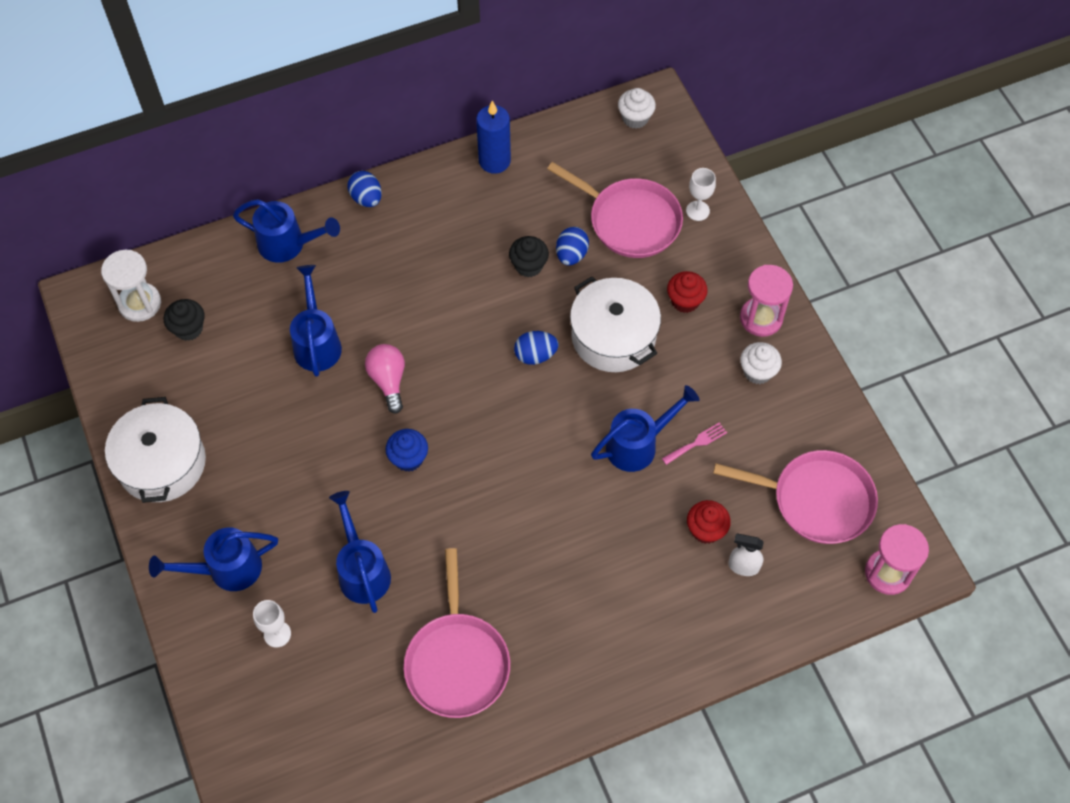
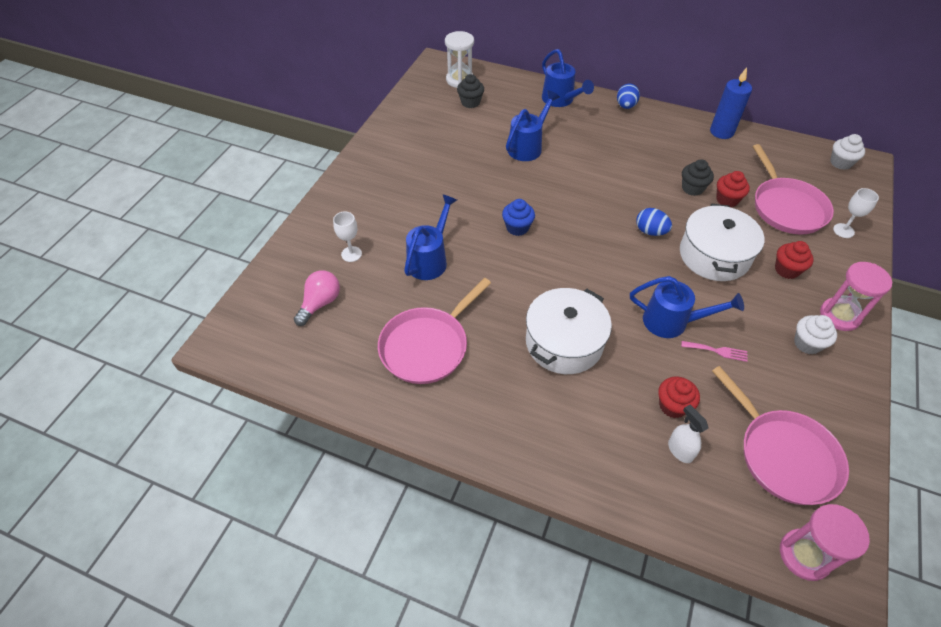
camera: 45 degrees right, 10 degrees down
white pot [105,397,206,503] -> white pot moved to [526,288,612,374]
blue watering can [149,527,278,591] -> none
pink light bulb [365,344,405,414] -> pink light bulb moved to [294,270,340,326]
blue egg [556,227,589,266] -> red cupcake [716,171,750,207]

